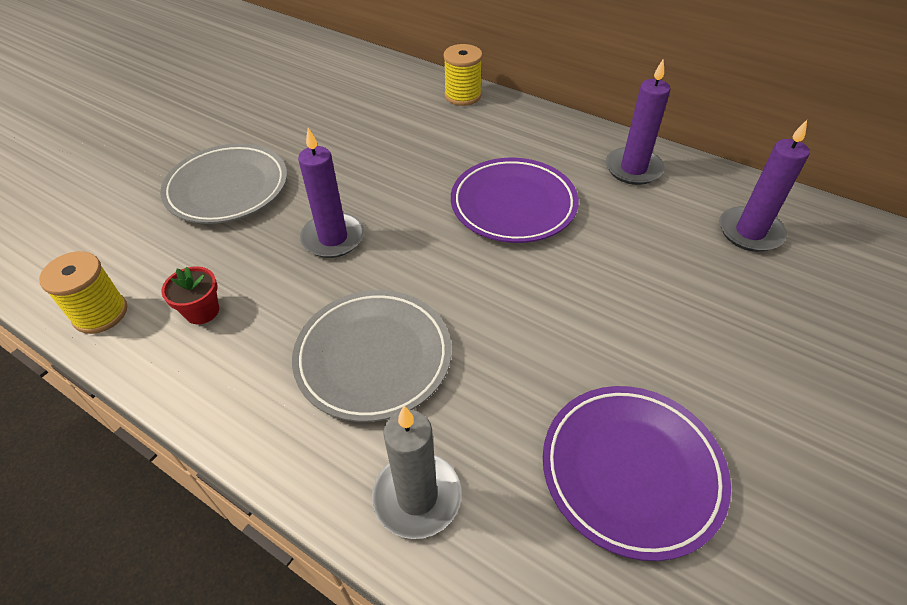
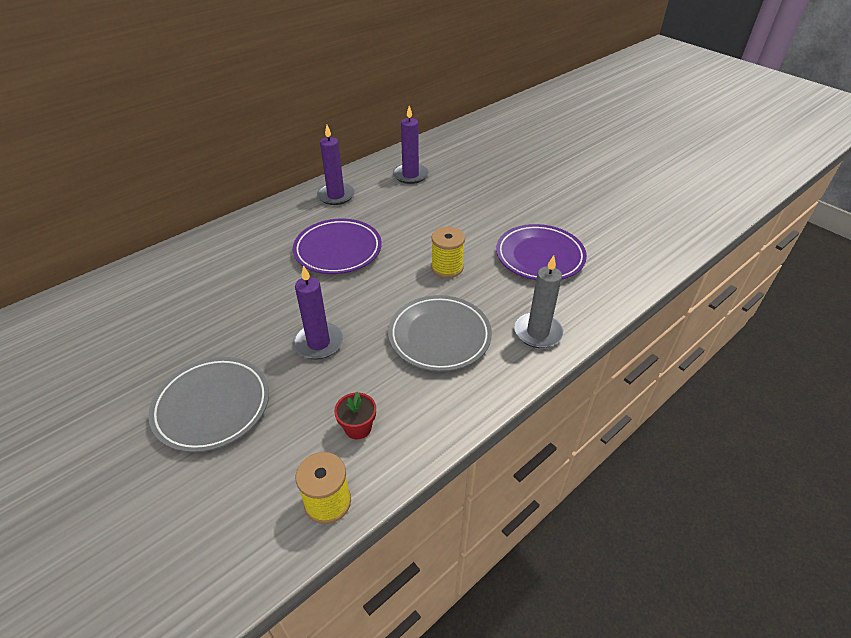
camera: 75 degrees left, 5 degrees down
yellow spool [444,44,483,106] -> yellow spool moved to [431,227,465,278]

